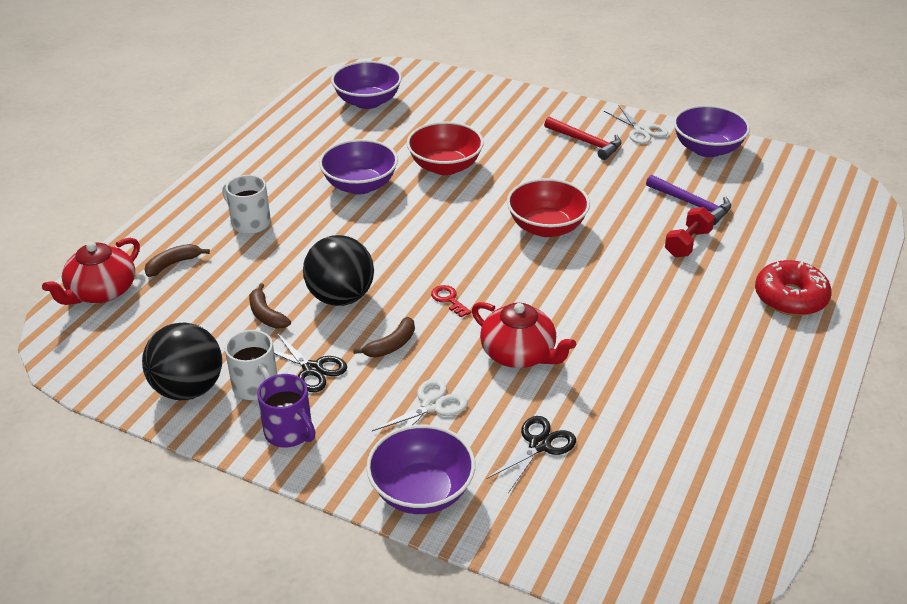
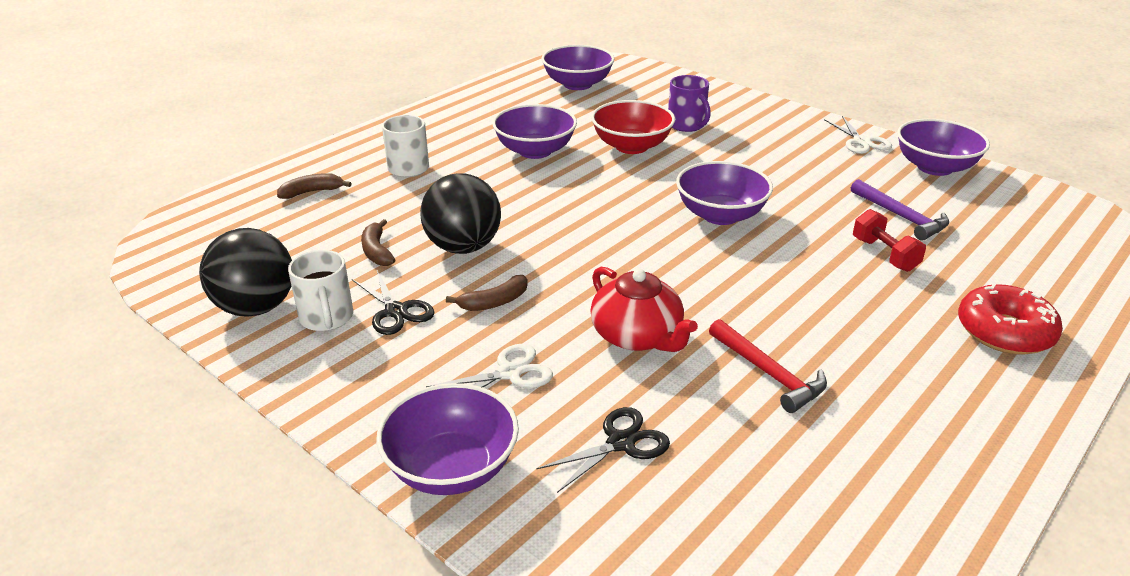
camera: 15 degrees right, 5 degrees down
red teapot [42,238,140,305] -> none
purple mug [257,374,316,447] -> purple mug moved to [668,75,711,132]
red key [431,285,471,317] -> none
red bowl [507,178,590,237] -> purple bowl [676,161,773,225]
red hammer [544,117,622,160] -> red hammer moved to [709,319,827,413]
red dumbbell [665,207,715,257] -> red dumbbell turned 75 degrees counterclockwise [853,209,926,272]

